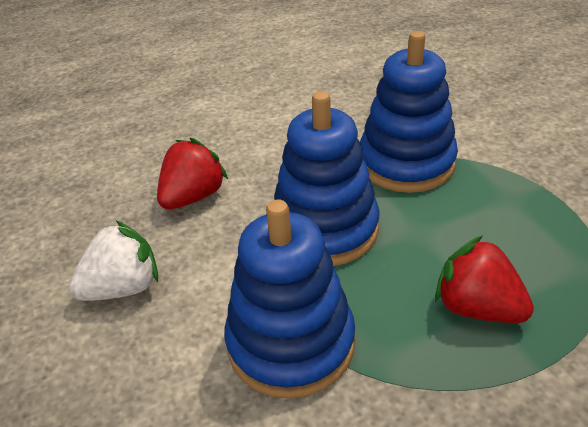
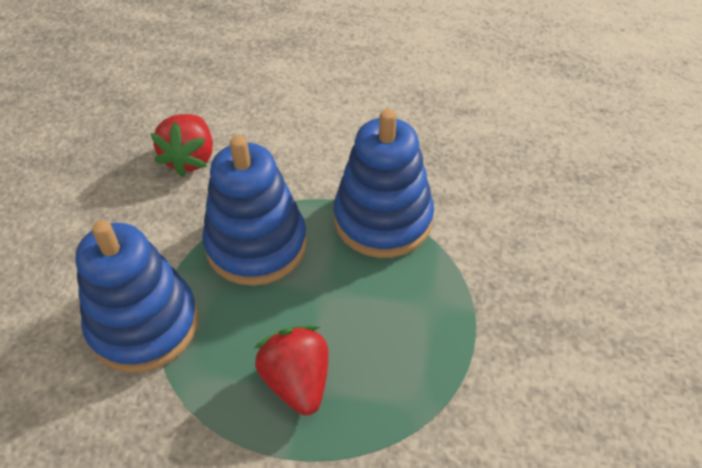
camera: 30 degrees right, 10 degrees up
white strawberry [69,221,158,301] -> none
red strawberry [157,138,228,210] -> red strawberry turned 120 degrees clockwise [150,114,213,177]

